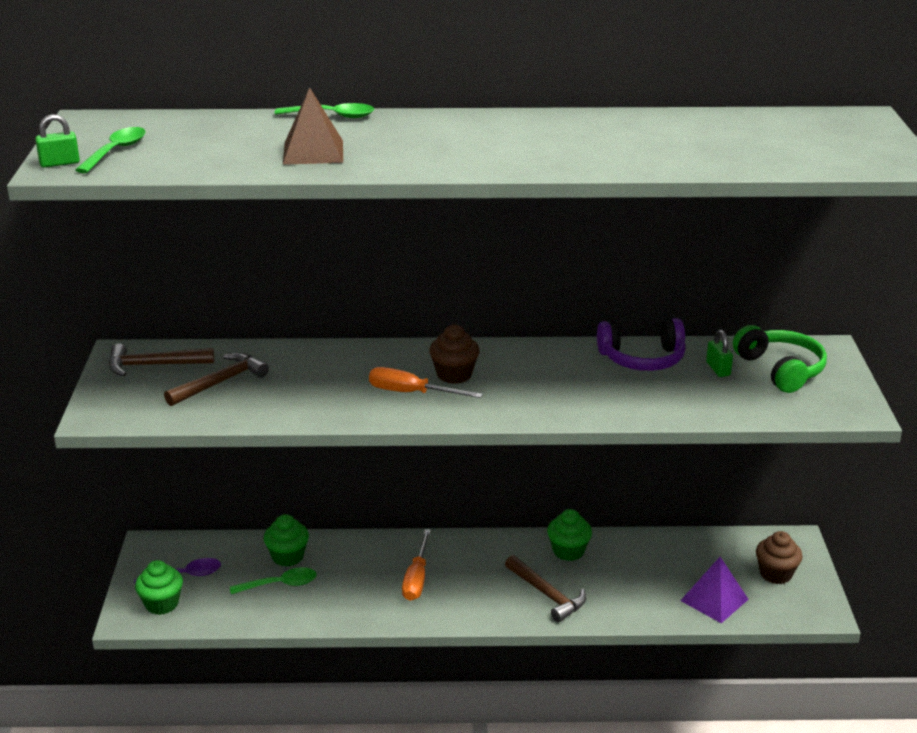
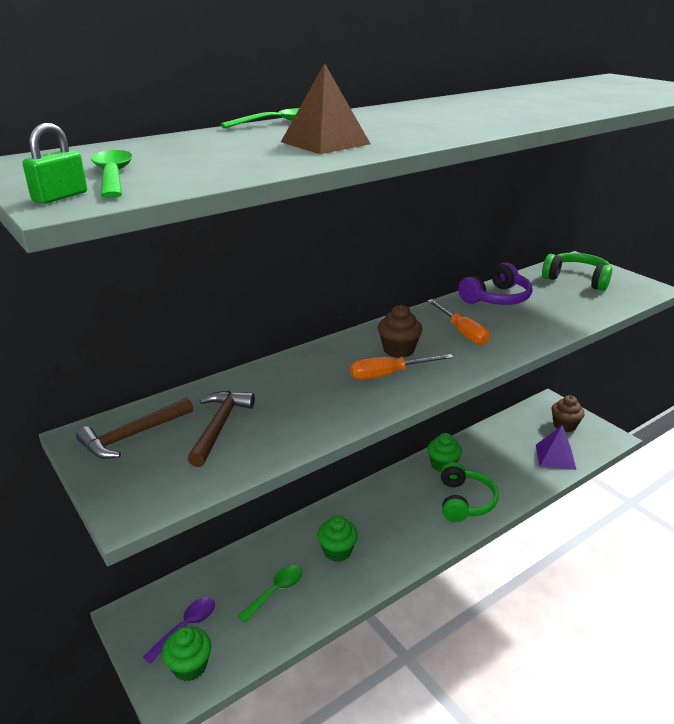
camera: 35 degrees left, 0 degrees up
green cupcake [264,514,309,567] -> green cupcake moved to [317,515,358,562]
orange screwdriver [402,529,431,601] -> orange screwdriver moved to [427,299,490,345]
brown hammer [505,555,586,622] -> green headphones [440,462,499,522]
green padlock [706,330,733,377] -> none

